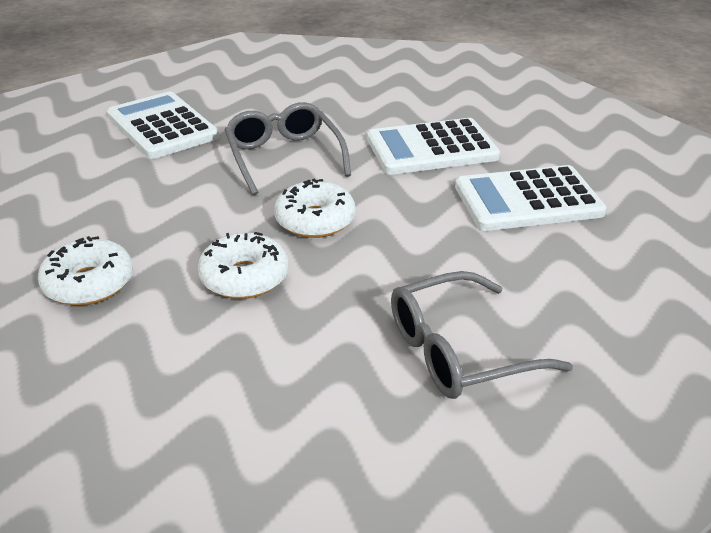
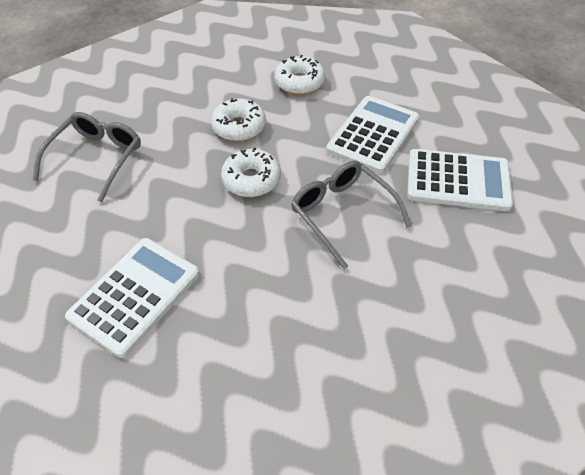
camera: 135 degrees right, 15 degrees up
grey glasses [225,102,351,195] -> grey glasses turned 150 degrees counterclockwise [291,161,411,269]
white calculator [367,118,500,175] -> white calculator moved to [326,96,419,174]

